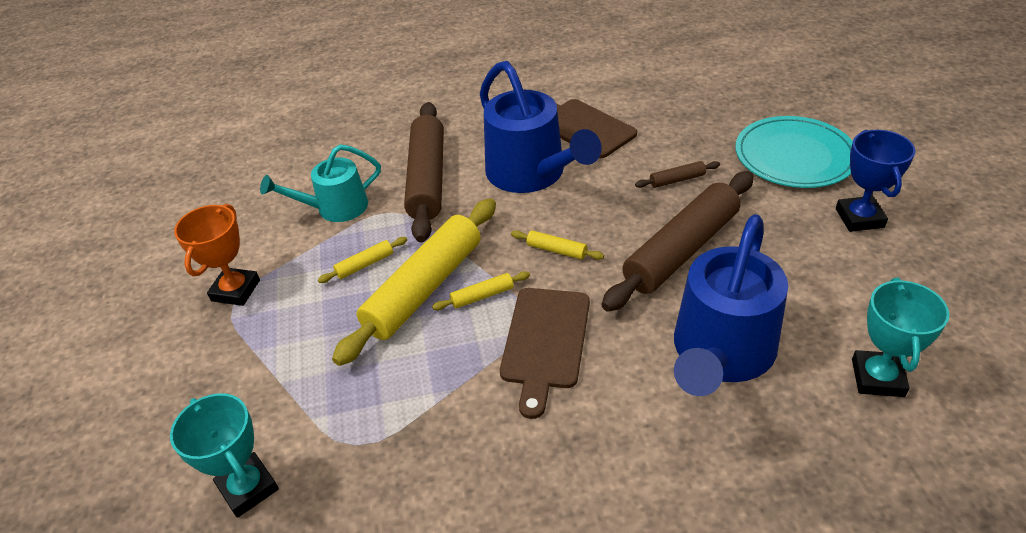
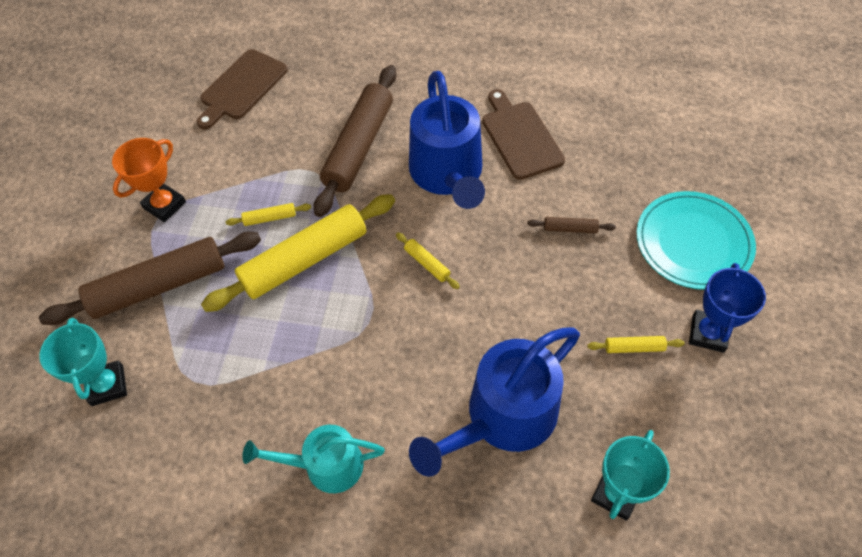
camera: 20 degrees right, 15 degrees up
turquoise watering can [260,144,381,222] -> turquoise watering can moved to [242,425,385,493]
yellow rolling pin [432,271,530,310] -> yellow rolling pin moved to [588,336,684,353]
brown cutting board [500,288,590,419] -> brown cutting board moved to [196,49,288,129]
brown rolling pin [602,171,754,312] -> brown rolling pin moved to [39,232,261,325]

